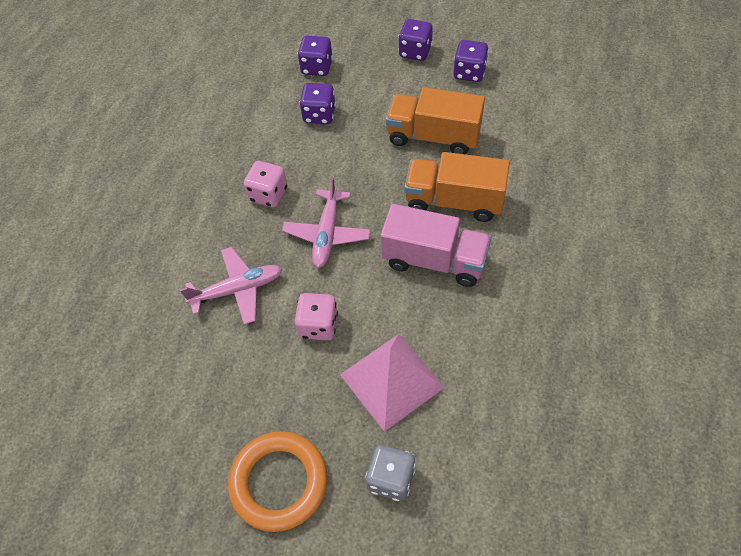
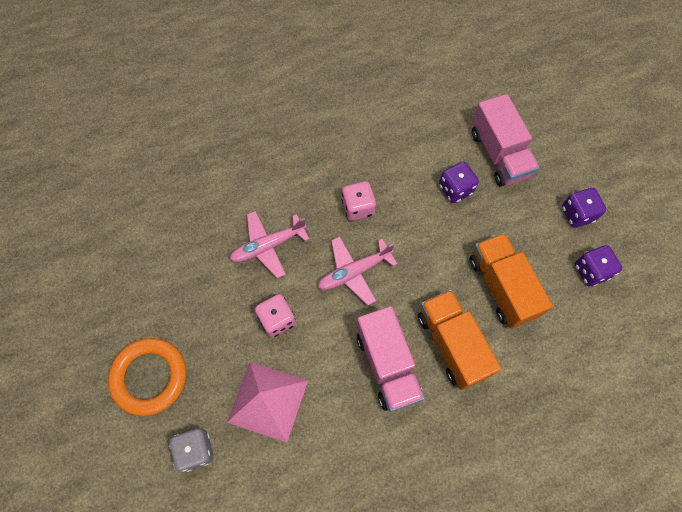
camera: 50 degrees right, 10 degrees up
pink plane [180,247,282,325] -> pink plane turned 120 degrees clockwise [229,211,309,278]
purple dice [298,36,333,76] -> pink truck [472,94,540,187]

